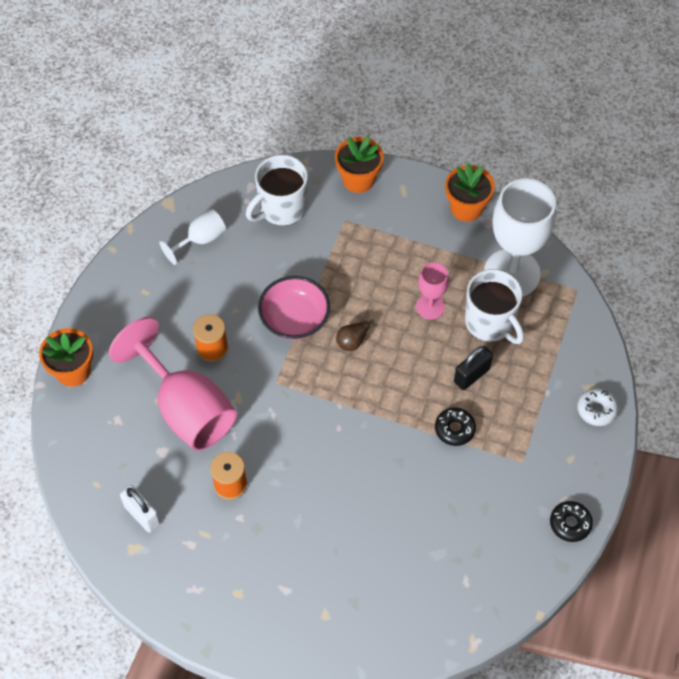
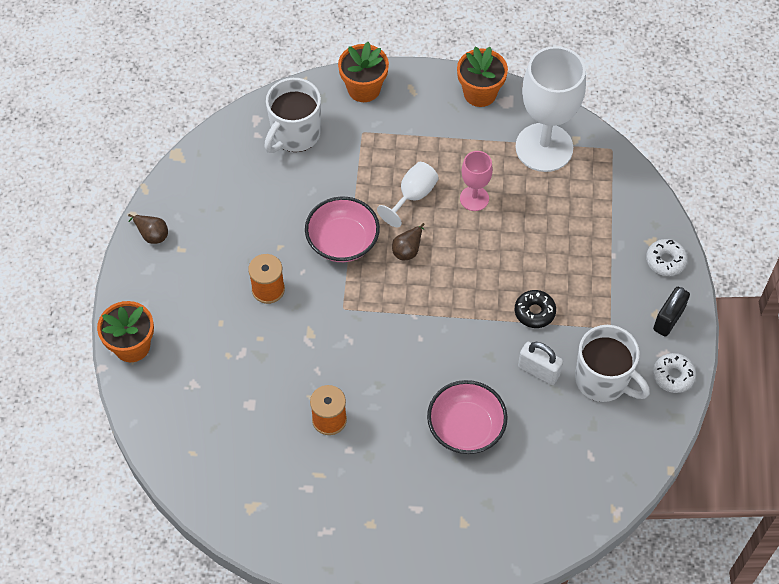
camera: 15 degrees left, 0 degrees up
pink goblet [109,317,237,451] -> none
white padlock [120,485,160,533] -> white padlock moved to [518,342,563,385]
white goblet [159,209,226,265] -> white goblet moved to [377,162,439,228]
black padlock [454,346,493,390] -> black padlock moved to [653,287,690,337]
white mug [465,269,524,344] -> white mug moved to [575,325,650,402]
black donut [550,501,593,542] -> white donut [653,353,696,393]
none -> brown pear [128,214,168,244]
none -> pink bowl [427,380,508,454]

